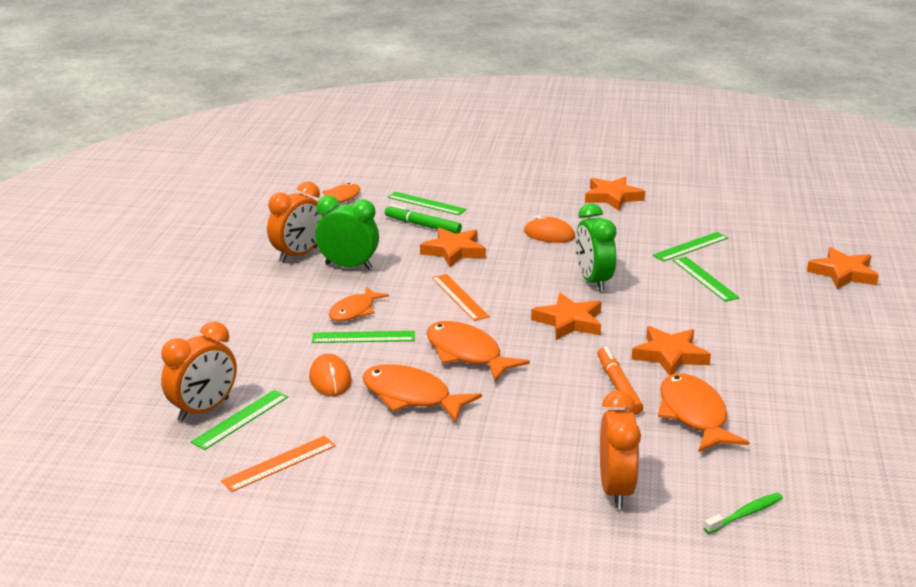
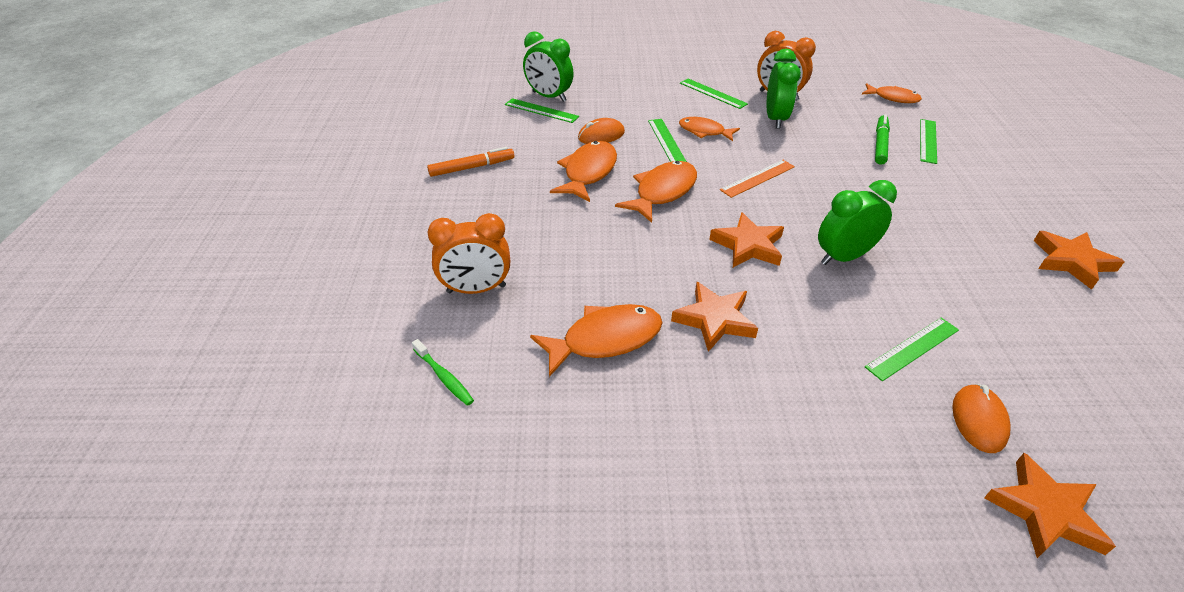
camera: 80 degrees right, 15 degrees up
orange clock [161,321,237,422] -> green clock [523,31,574,102]
orange ruler [221,436,336,492] -> none
orange star [420,228,486,267] -> none
orange mouse [524,215,575,243] -> orange mouse moved to [952,384,1011,453]
orange marker [597,347,643,415] -> orange marker moved to [427,147,514,177]
green ruler [652,232,729,262] -> green ruler moved to [680,79,748,109]

